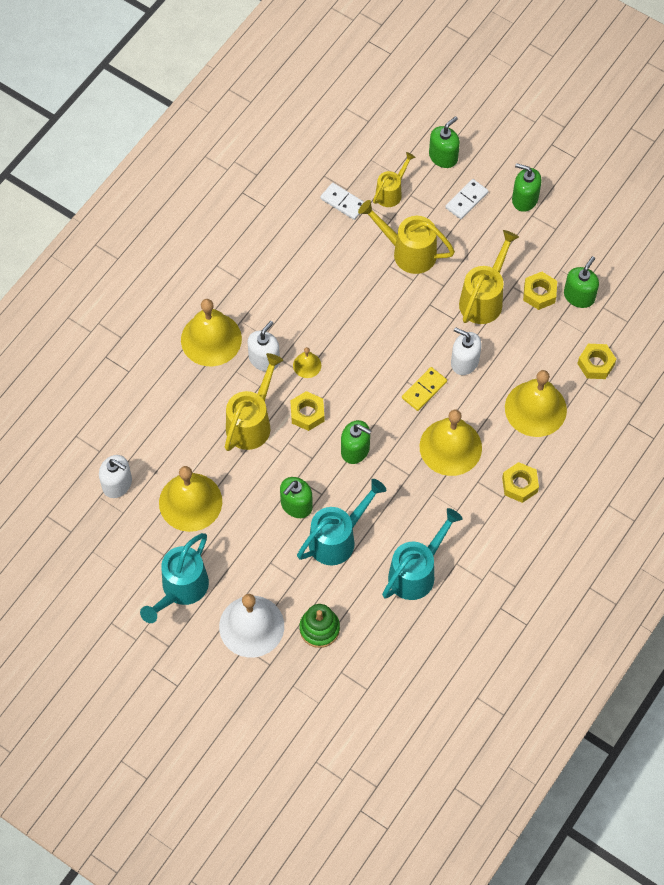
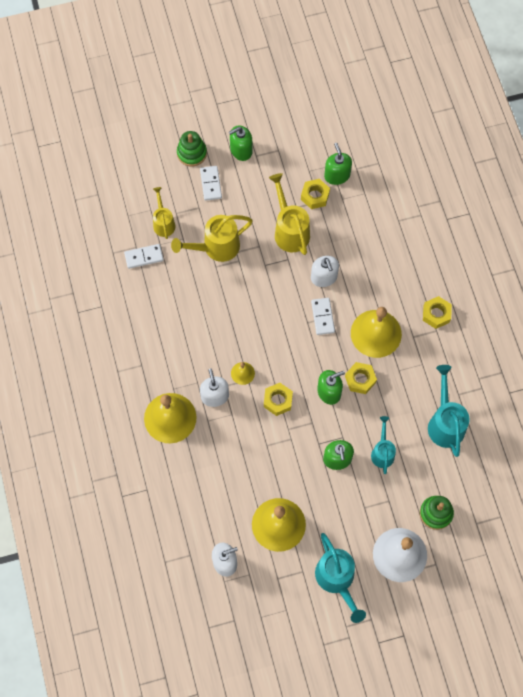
camera: 50 degrees left, 5 degrees up
yellow watering can [225,353,283,451] -> none
turquoise watering can [297,479,387,565] -> turquoise watering can [371,416,396,474], size x0.62
yellow domino [402,367,447,411] -> white domino [311,298,335,335]
green soap dispenser [429,116,460,168] -> none
white soap dispenser [451,327,481,375] -> white soap dispenser turned 90 degrees counterclockwise [311,256,339,287]
yellow bell [505,370,567,437] -> none
yellow nut [577,344,616,379] -> yellow nut moved to [345,362,377,394]
none -> green stacking toy [177,131,207,166]

